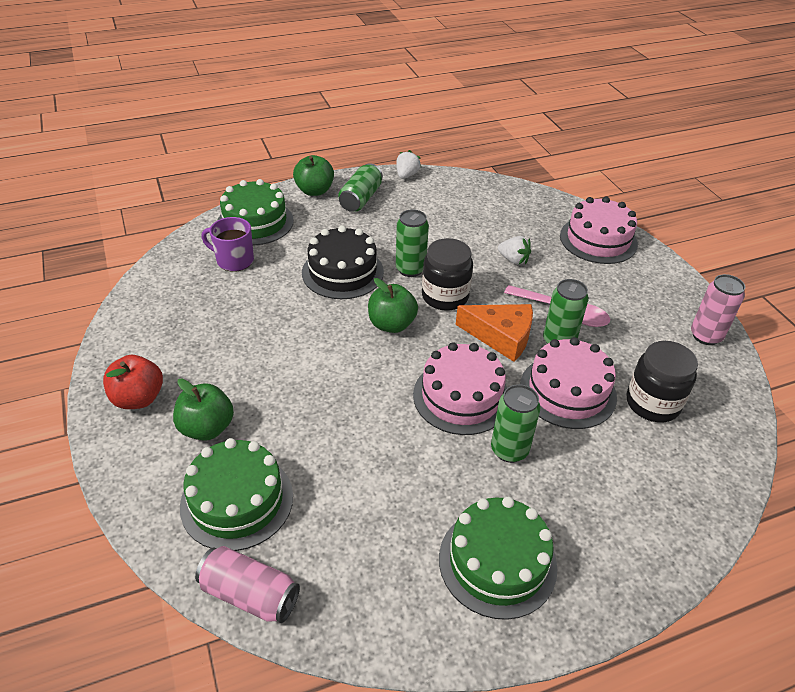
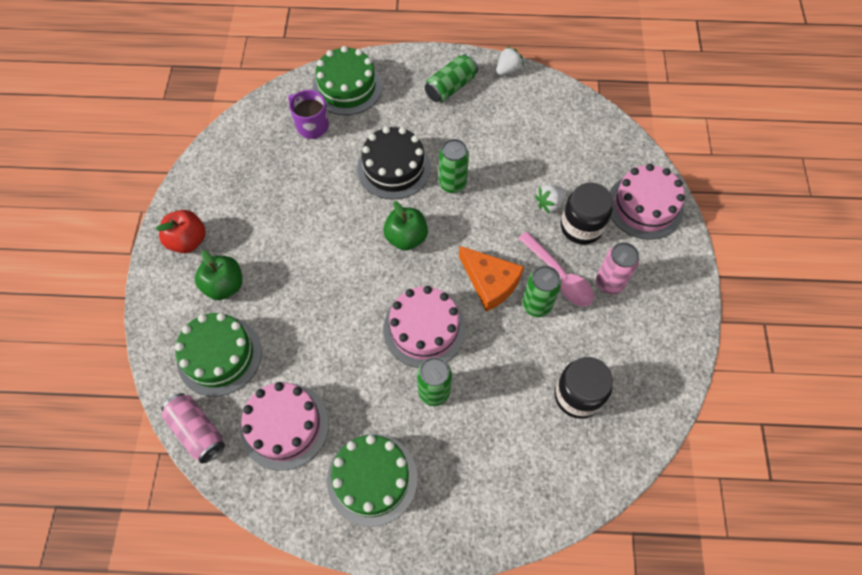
camera: 25 degrees right, 20 degrees up
green apple [293,155,334,196] -> none
black jar [422,238,473,311] -> black jar moved to [561,183,613,245]
white strawberry [498,236,531,265] -> white strawberry turned 90 degrees clockwise [535,185,567,214]
pink cake [520,337,617,429] -> pink cake moved to [240,382,329,471]
pink can [691,274,745,345] -> pink can moved to [596,242,639,294]

